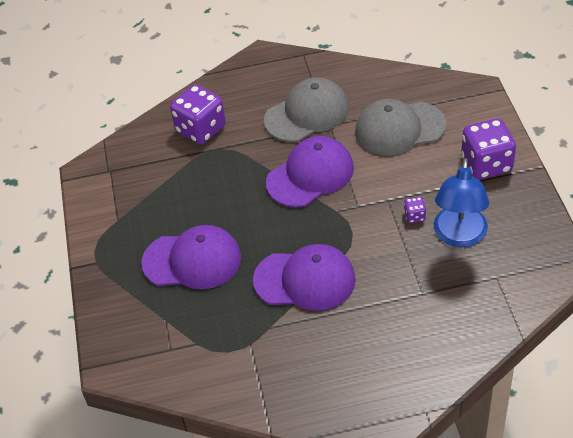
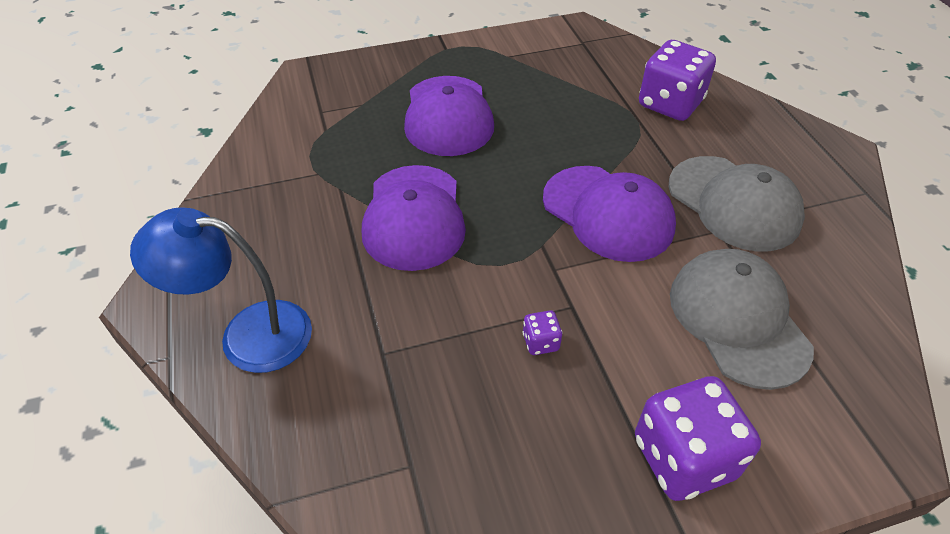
camera: 80 degrees right, 0 degrees up
blue lamp [434,158,489,247] -> blue lamp moved to [130,207,312,373]

